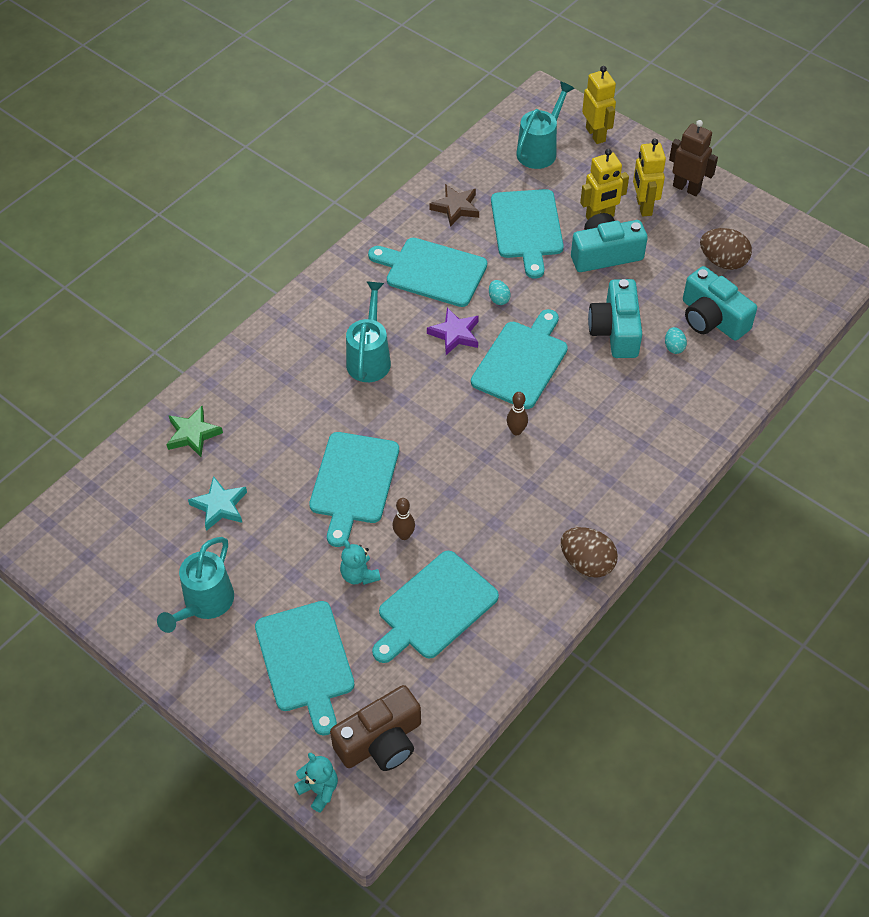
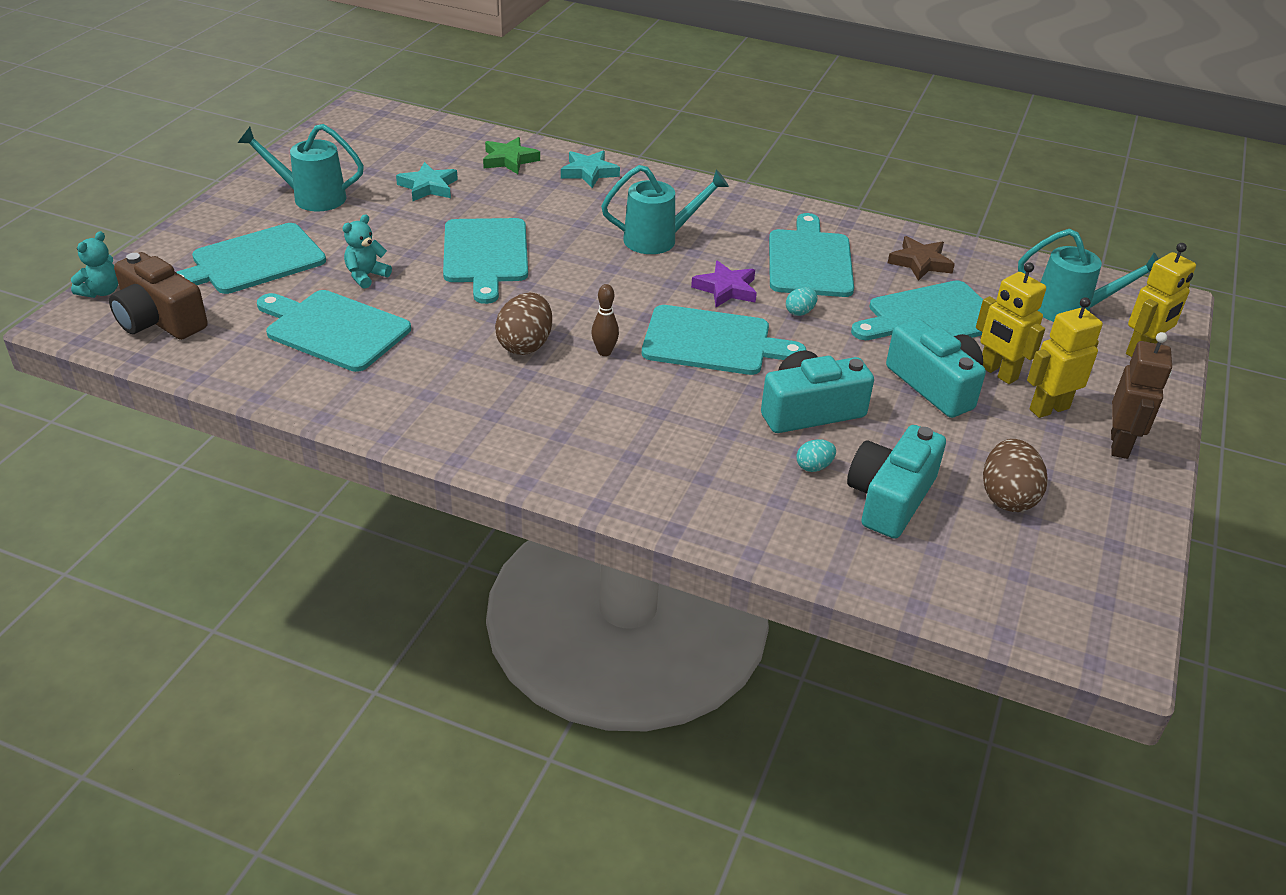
camera: 70 degrees right, 15 degrees down
turquoise cutting board [309,432,399,547] -> turquoise cutting board turned 90 degrees counterclockwise [443,218,528,304]
brown bowling pin [393,498,415,540] -> none
brown egg [561,527,618,578] -> brown egg moved to [495,293,552,355]
none -> turquoise star [561,150,620,188]

